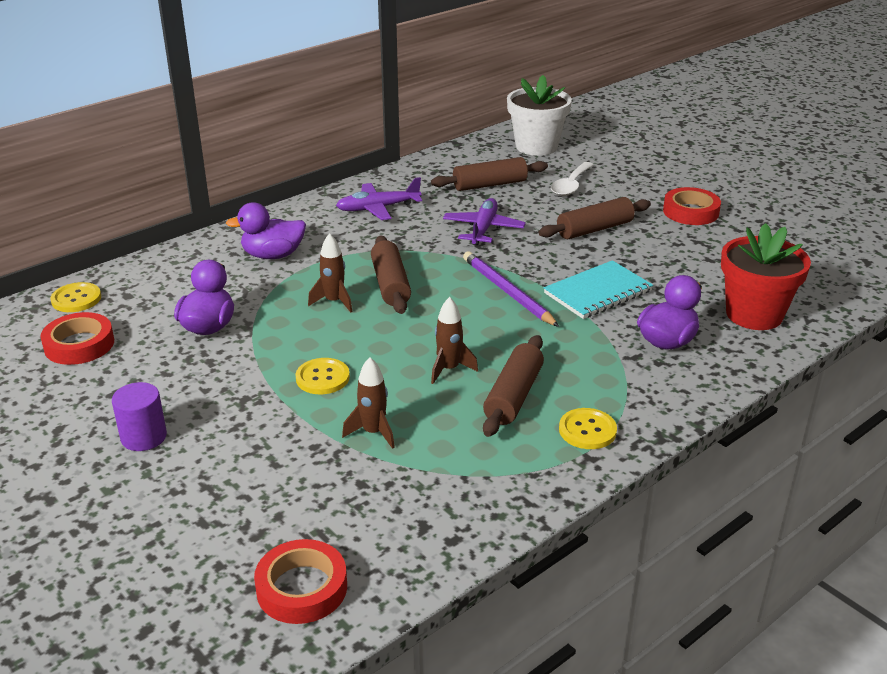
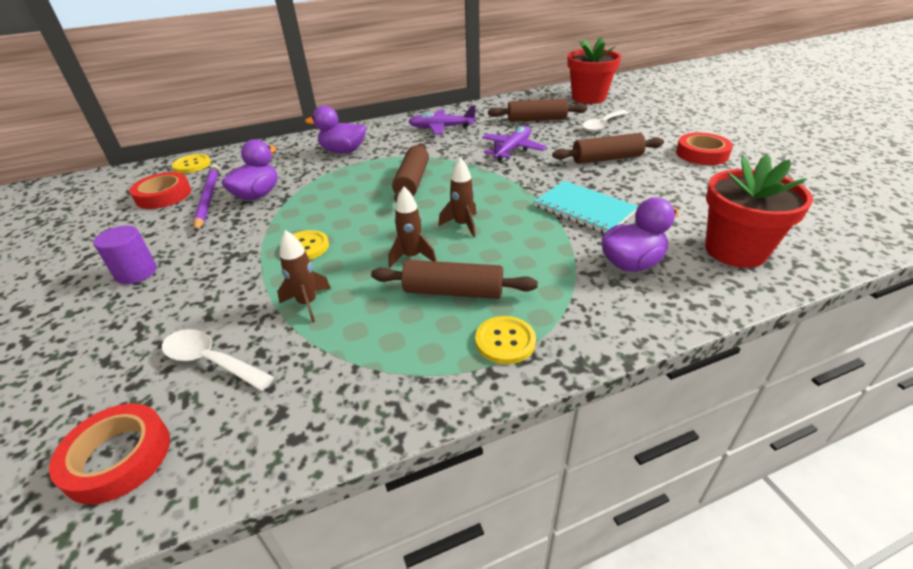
camera: 20 degrees right, 5 degrees up
brown rocket [308,233,352,312] -> brown rocket moved to [438,158,477,238]
purple pencil [463,251,559,327] -> purple pencil moved to [193,165,219,232]
brown rolling pin [483,335,544,437] -> brown rolling pin turned 60 degrees clockwise [371,260,538,299]
white flower pot [507,75,572,156] -> red flower pot [567,37,621,104]
turquoise notebook [544,260,653,319] -> turquoise notebook turned 60 degrees clockwise [534,181,638,233]
none -> white spoon [162,329,274,391]

